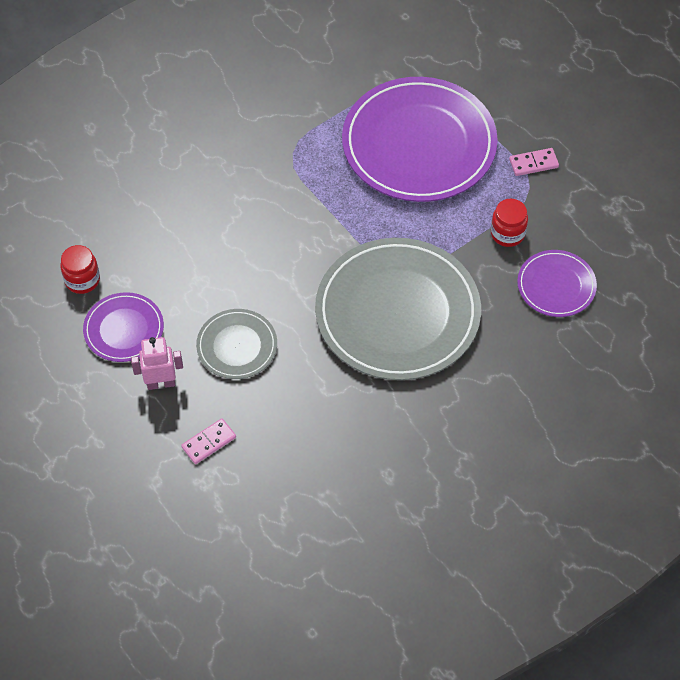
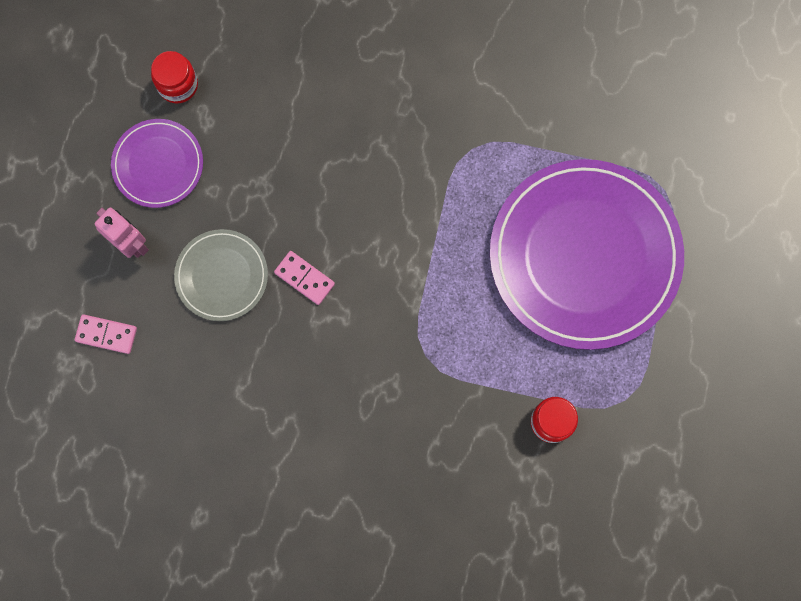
camera: 50 degrees right, 20 degrees up
grey plate [315,238,481,380] -> none
pink domino [509,148,559,176] -> pink domino moved to [274,251,335,305]
purple plate [517,250,597,317] -> none

